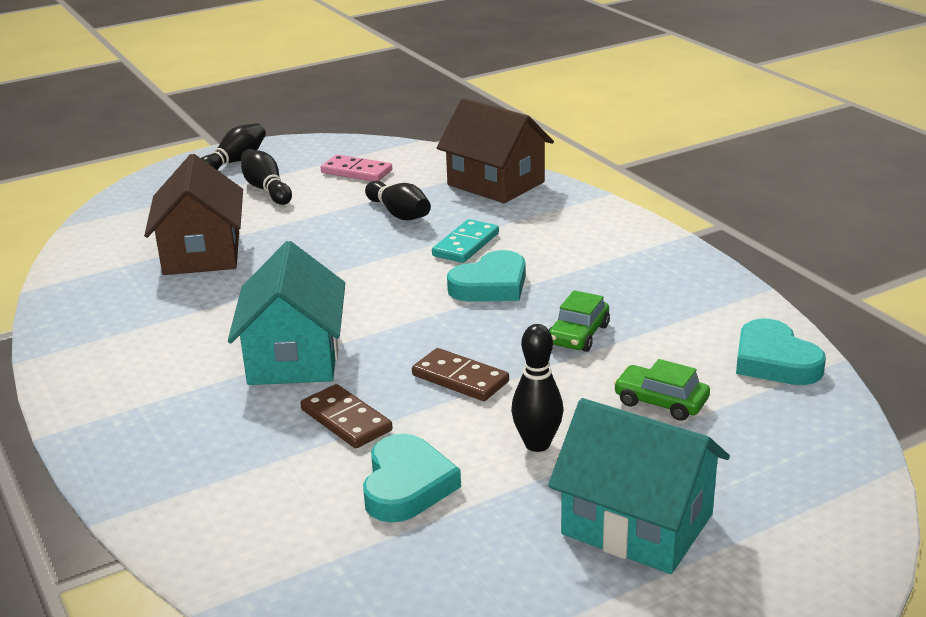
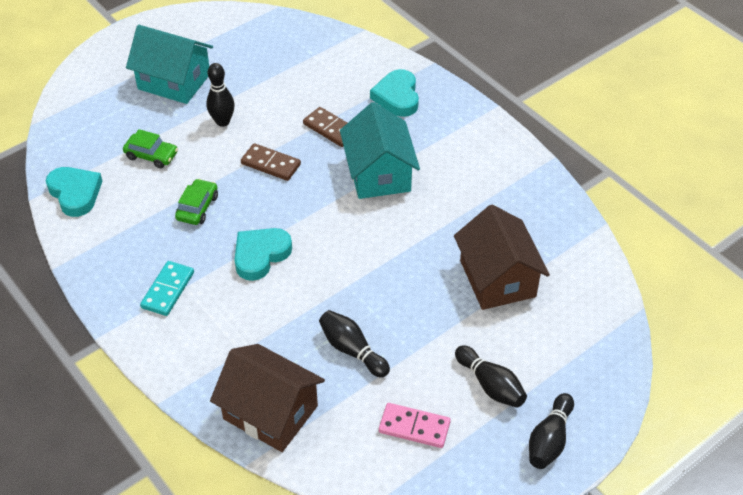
camera: 170 degrees right, 20 degrees up
turquoise heart [363,434,461,523] -> turquoise heart moved to [370,69,419,117]
turquoise domino [432,219,499,263] -> turquoise domino moved to [140,261,194,316]

